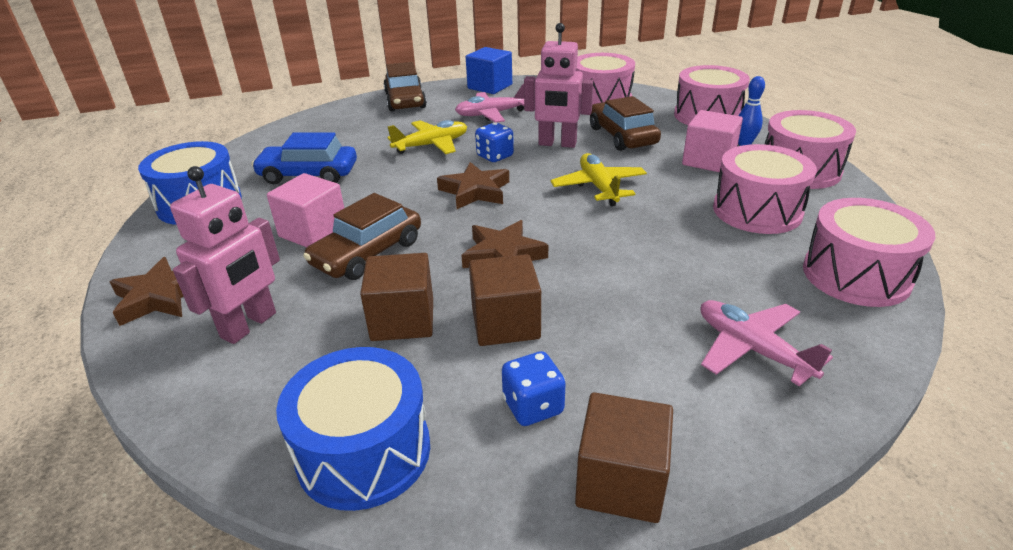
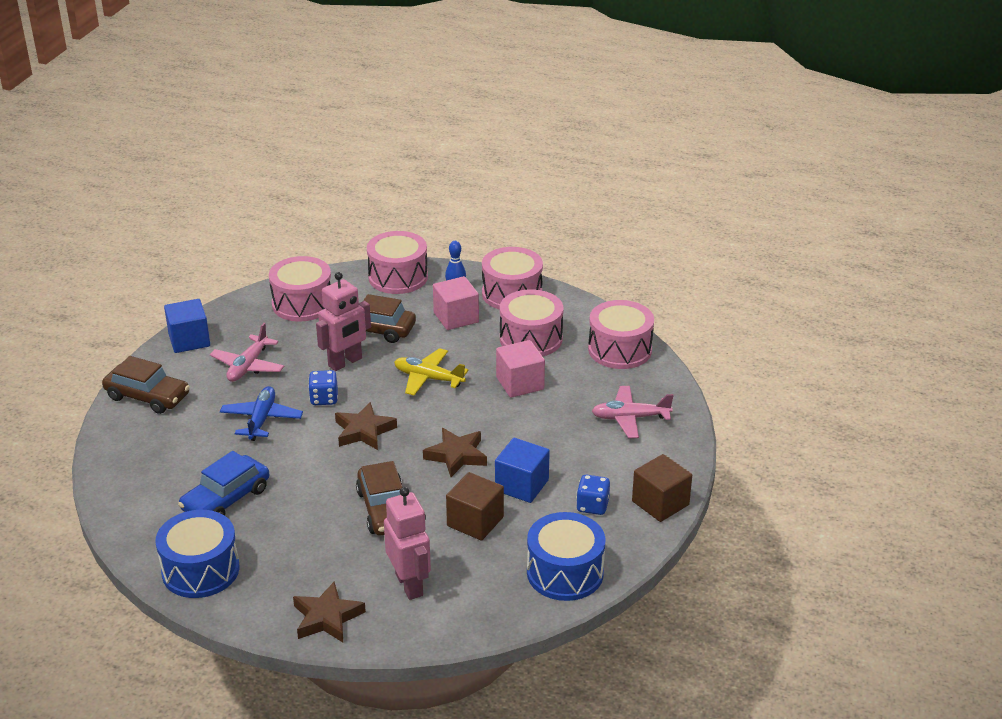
camera: 55 degrees left, 0 degrees up
pink cube [267,173,344,247] -> pink cube moved to [496,340,545,398]
yellow plane [387,120,467,154] -> blue plane [220,386,303,441]
brown cube [469,254,541,346] -> blue cube [495,438,550,503]

